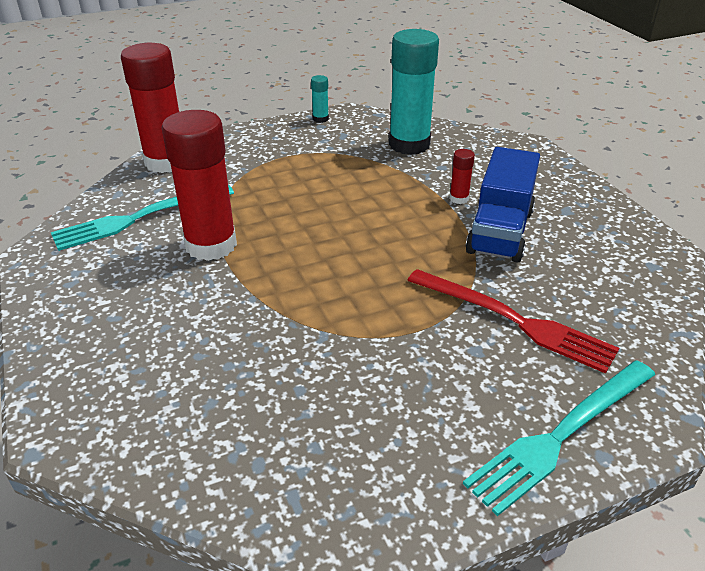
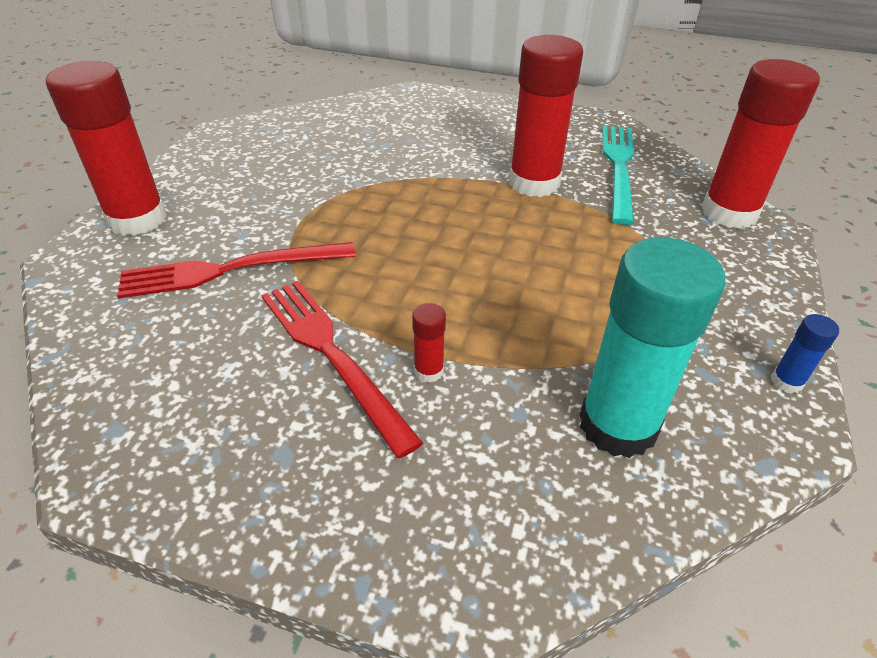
camera: 130 degrees right, 5 degrees up
turquoise glue stick [311,75,329,123] -> blue glue stick [771,314,839,393]
turquoise fork [463,360,655,516] -> red glue stick [46,61,167,236]
blue truck [466,147,540,263] -> red fork [261,281,423,458]

